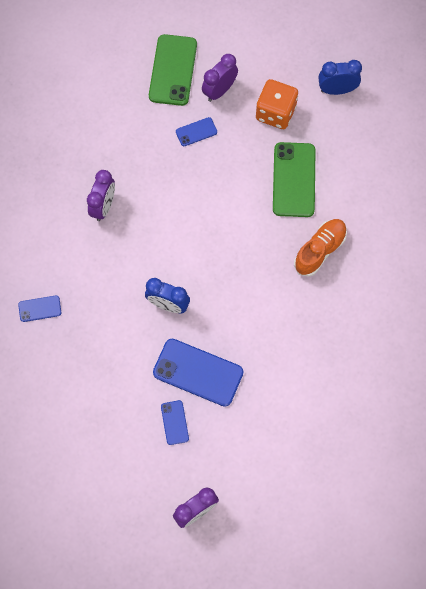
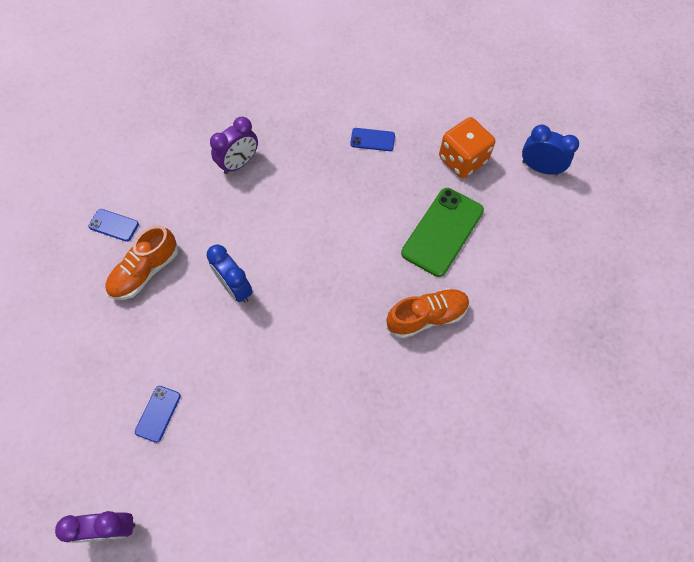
camera: 30 degrees right, 5 degrees down
green phone [149,34,197,106] -> none
blue phone [153,339,244,407] -> none
purple clock [202,54,238,102] -> none
none -> orange shoe [106,226,179,300]

